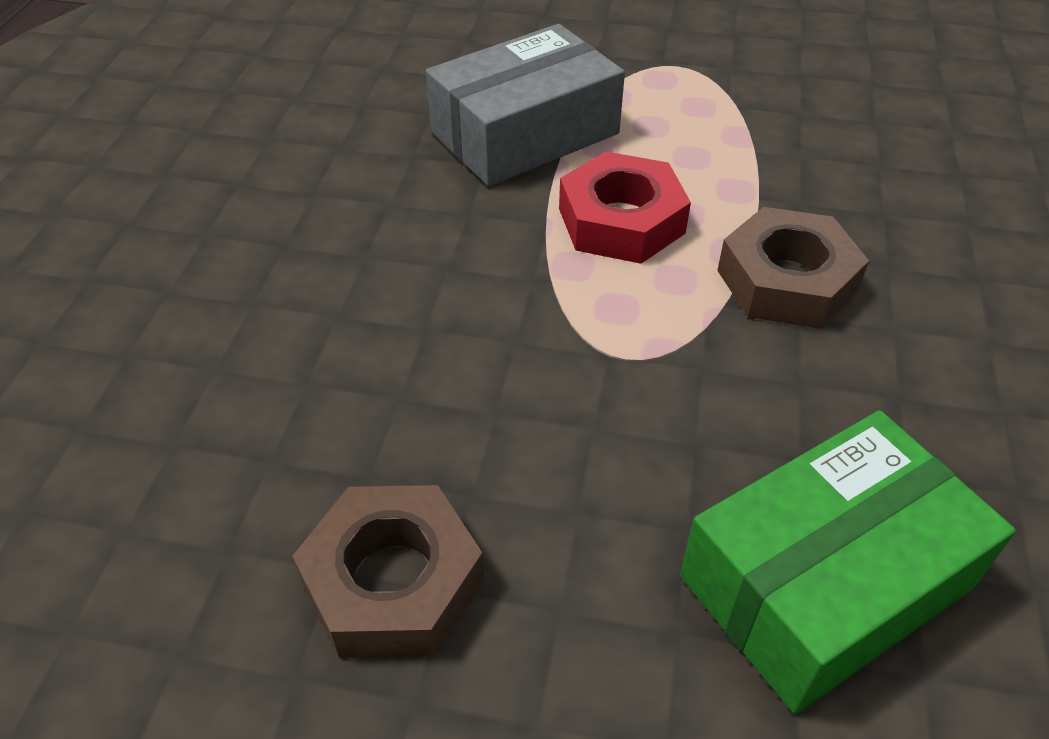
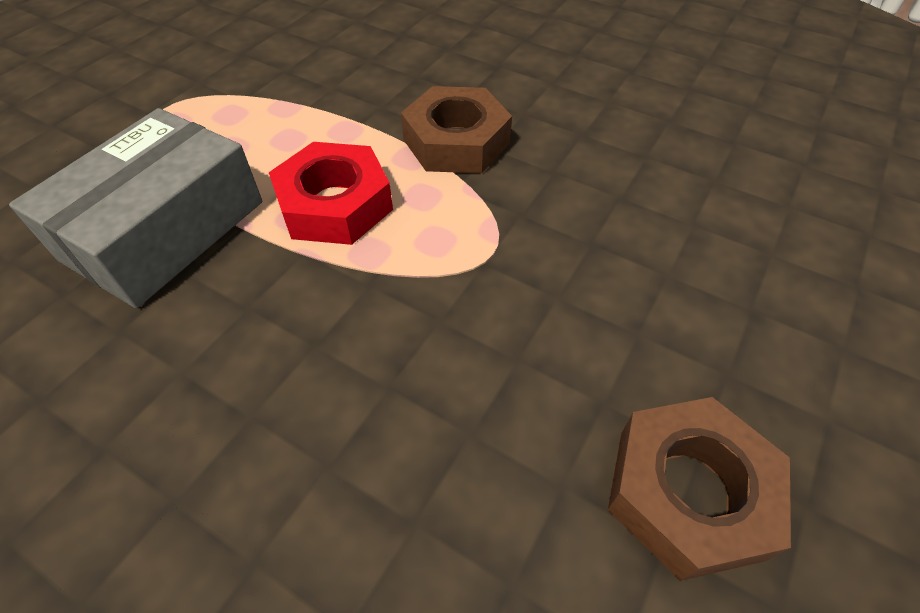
camera: 70 degrees left, 5 degrees up
grey box [426,24,625,186] -> grey box turned 45 degrees clockwise [9,108,262,308]
green box [680,410,1016,714] -> none

